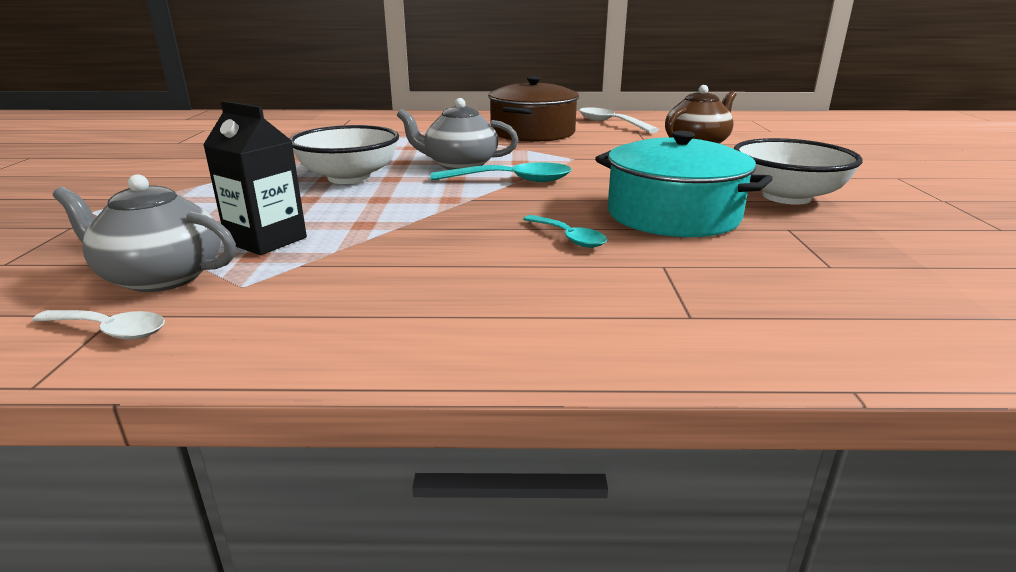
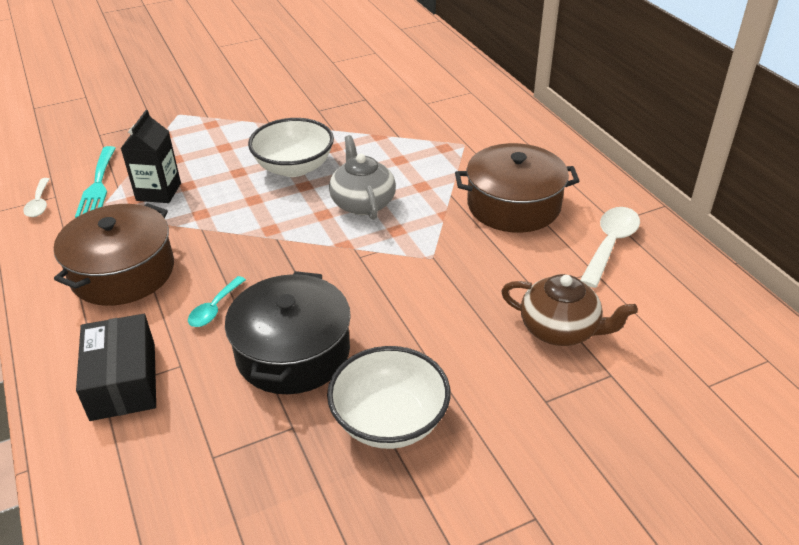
camera: 65 degrees right, 15 degrees up
grey teapot [53,174,236,292] -> turquoise fork [75,146,115,218]
turquoise spoon [431,162,572,182] -> none
turquoise pot [595,131,773,237] -> black pot [225,271,351,394]
none -> brown pot [54,203,174,306]
none -> black box [76,314,156,421]

